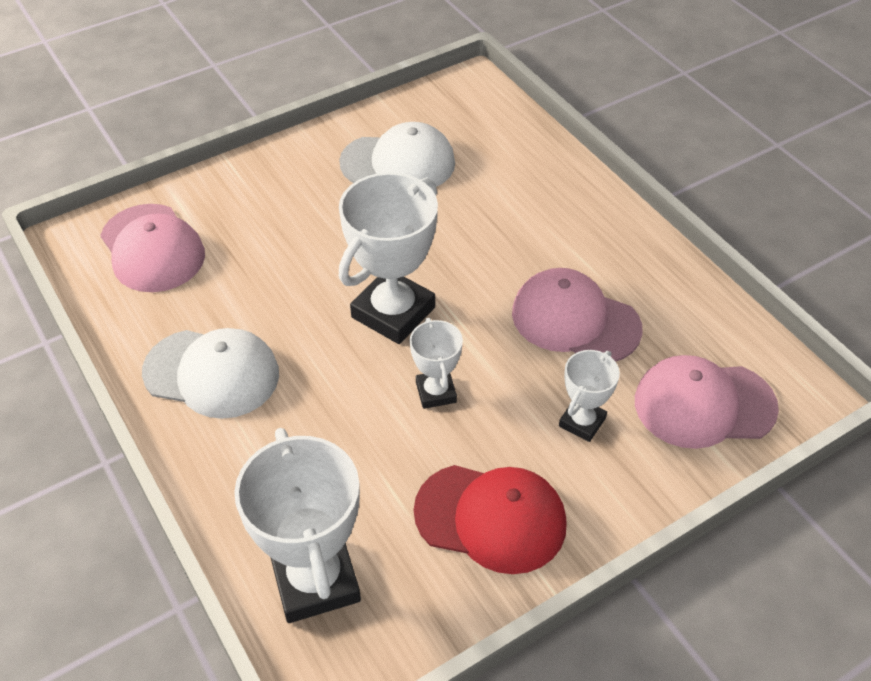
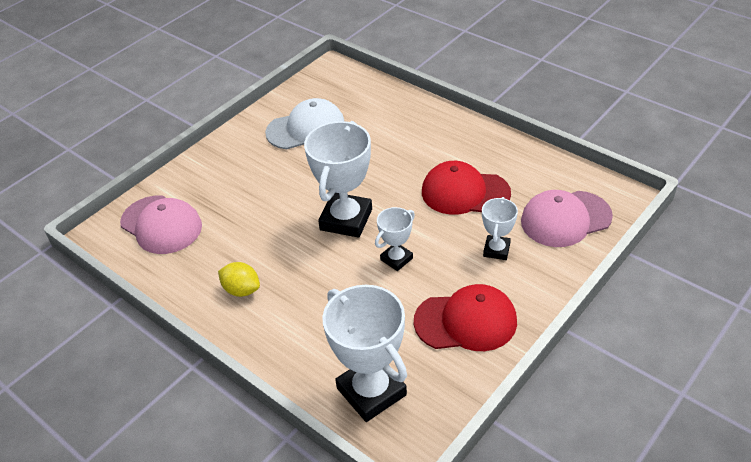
camera: 15 degrees left, 5 degrees down
white cap [142,328,279,419] -> yellow lemon [218,262,260,297]
white trophy [410,318,463,409] -> white trophy turned 75 degrees clockwise [375,207,415,271]
pink cap [512,268,643,362] -> red cap [422,161,511,215]

